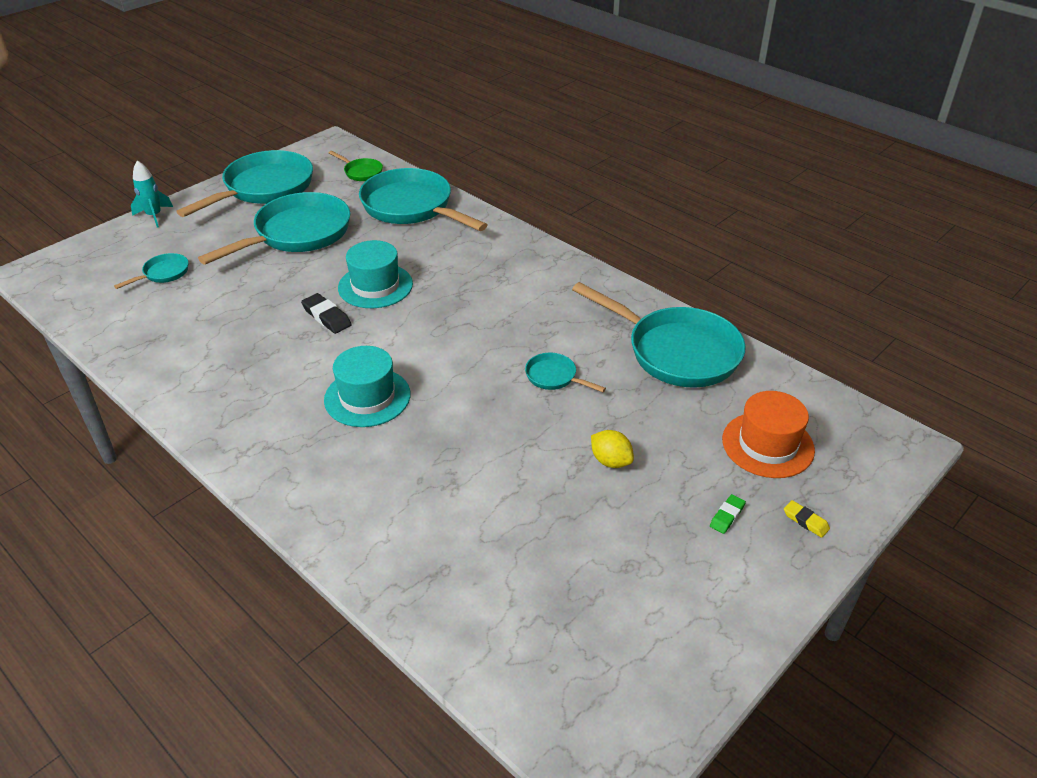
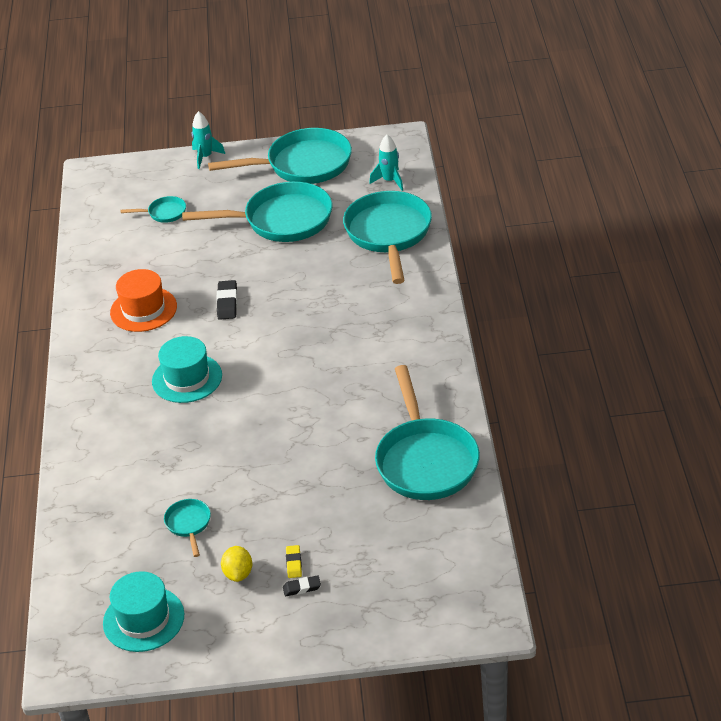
camera: 45 degrees right, 0 degrees up
green pan [329,151,383,181] -> turquoise rocket [369,134,403,191]
turquoise hat [338,240,413,308] -> turquoise hat moved to [103,571,184,652]
turquoise pan [525,353,606,392] -> turquoise pan moved to [164,499,211,557]
yellow lemon [591,430,634,468] -> yellow lemon moved to [221,546,252,582]
green eraser [710,494,746,534] -> black eraser [283,575,321,596]
orange hat [722,391,815,478] -> orange hat moved to [110,269,177,332]
yellow eraser [784,500,830,538] -> yellow eraser moved to [286,545,302,578]

